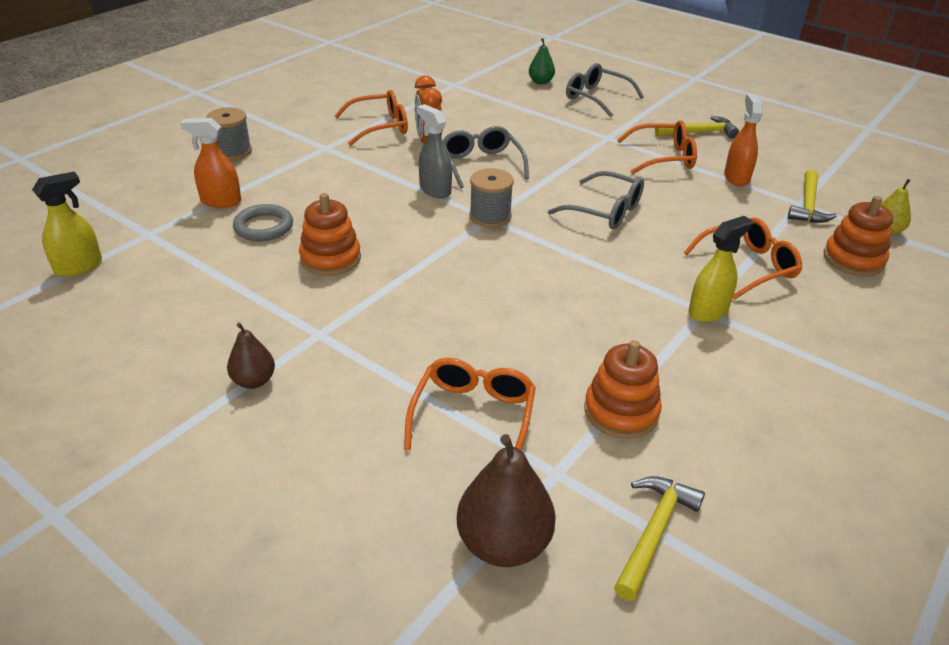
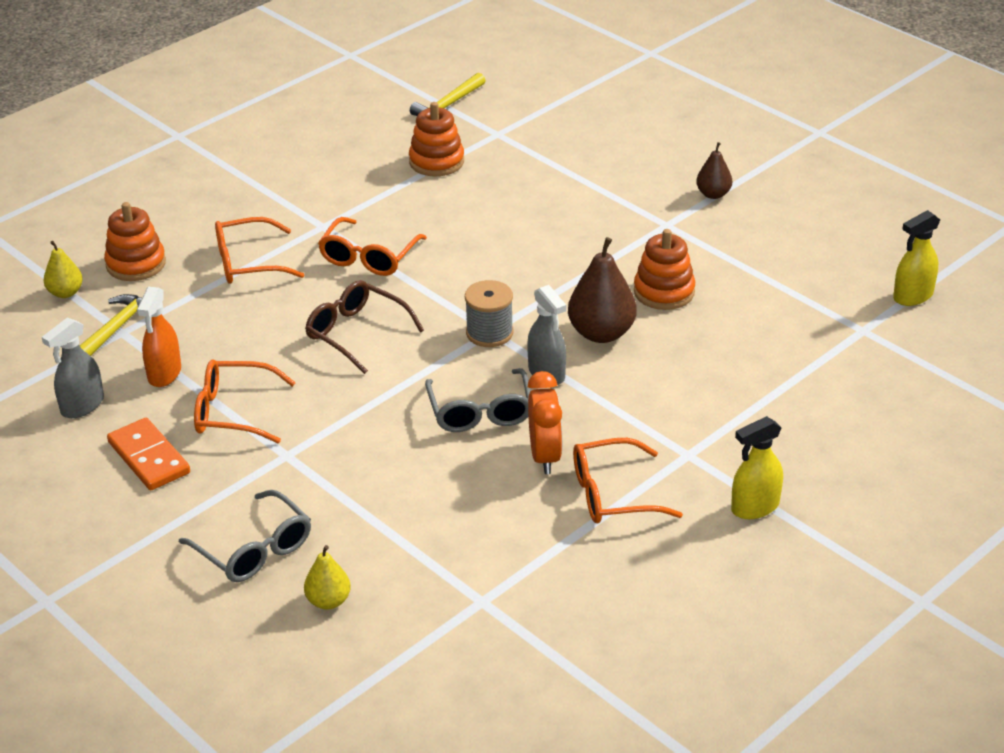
camera: 170 degrees left, 0 degrees up
orange spray bottle [180,118,241,208] -> none
grey spool [206,108,252,160] -> none
grey ring [233,204,293,241] -> none
orange glasses [404,358,536,450] -> orange glasses moved to [318,217,427,276]
brown pear [457,434,556,567] -> brown pear moved to [568,237,636,343]
green pear [529,38,555,84] -> yellow pear [304,545,351,610]
grey glasses [548,171,644,229] -> brown glasses [305,280,424,374]
yellow hammer [655,116,739,139] -> orange domino [107,418,190,490]
yellow spray bottle [688,216,753,322] -> yellow spray bottle moved to [731,416,783,519]
none -> grey spray bottle [41,318,104,418]

